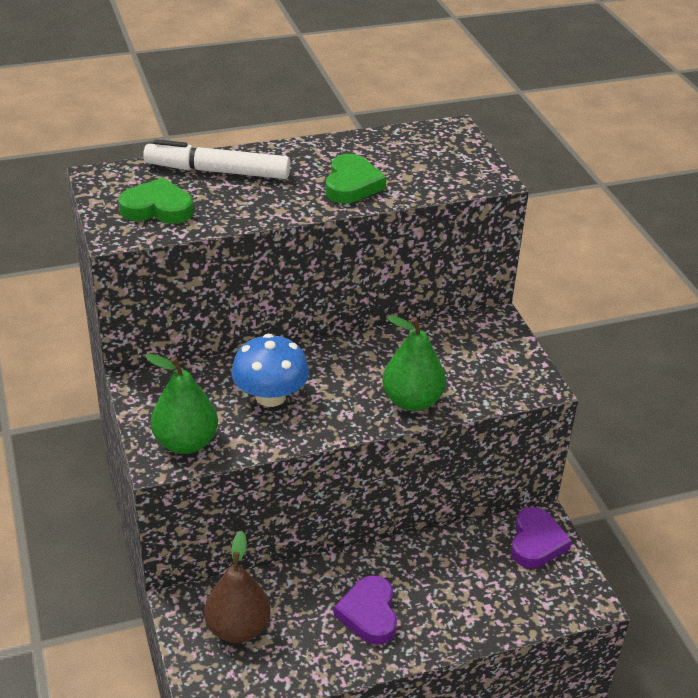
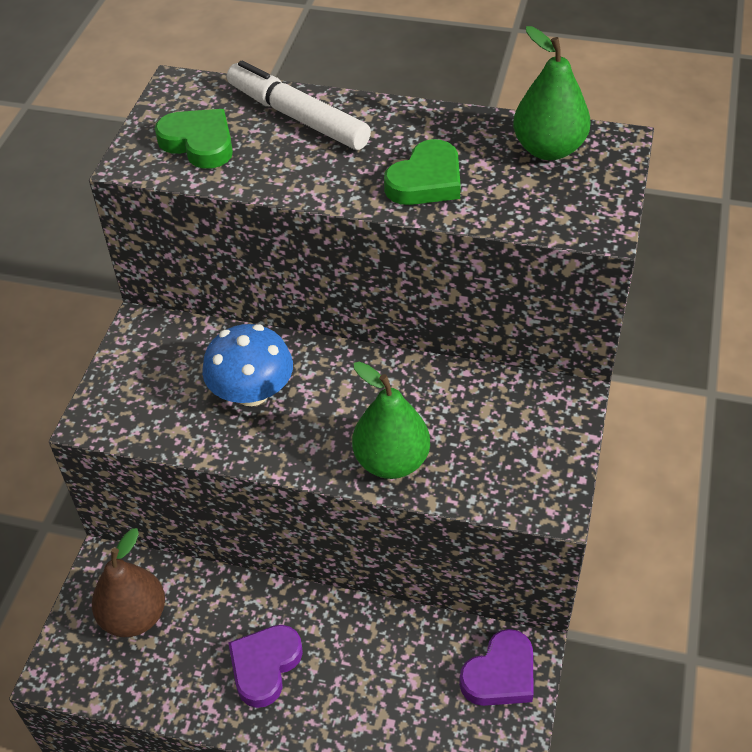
camera: 35 degrees right, 10 degrees up
green pear [145,354,218,454] -> green pear moved to [513,26,591,160]

